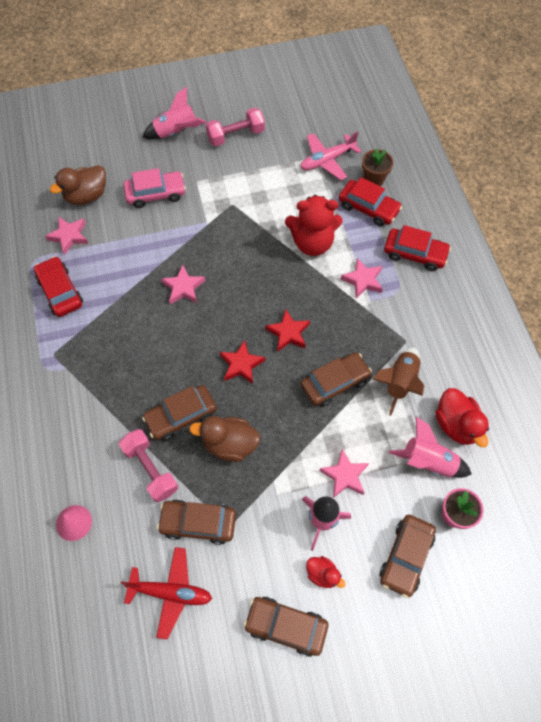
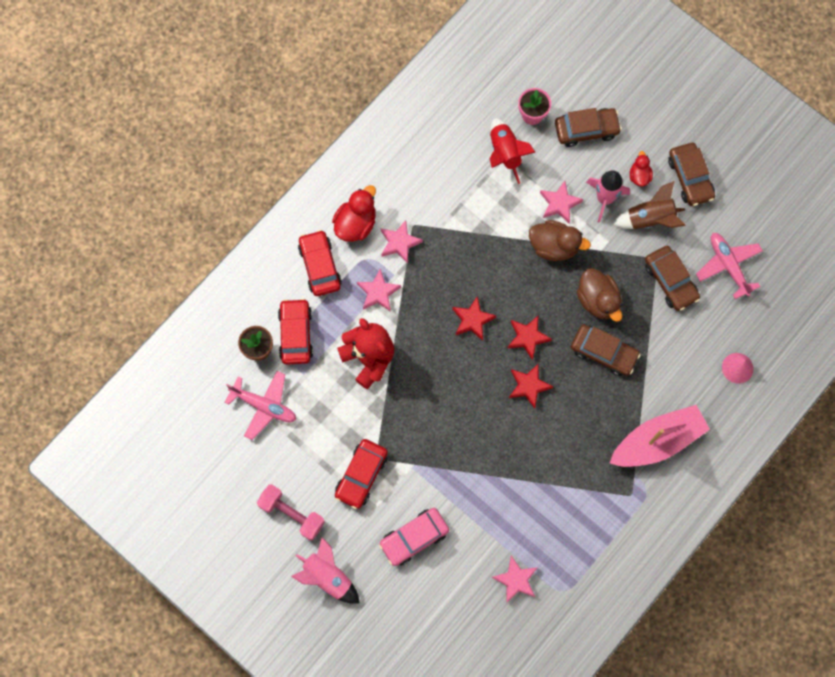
camera: 125 degrees left, 10 degrees up
red car [34,256,83,317] -> red car moved to [335,439,388,509]
brown duck [50,165,106,205] -> brown duck moved to [529,220,591,261]
pink dumbbell [119,429,178,502] -> none
red plane [121,547,212,639] -> pink plane [696,233,763,299]
pink car [123,168,186,208] -> pink car turned 75 degrees counterclockwise [379,508,449,566]
pink star [161,265,205,305] -> pink star moved to [381,220,423,264]
brown car [301,352,372,407] -> none
brown rocket [373,348,424,416] -> brown rocket moved to [613,181,686,229]
pink rocket [389,417,472,478] -> red rocket [489,118,535,184]
red duck [436,388,489,447] -> red duck moved to [332,185,376,242]
none -> red star [509,363,553,409]
none -> pink boat [610,405,710,467]

